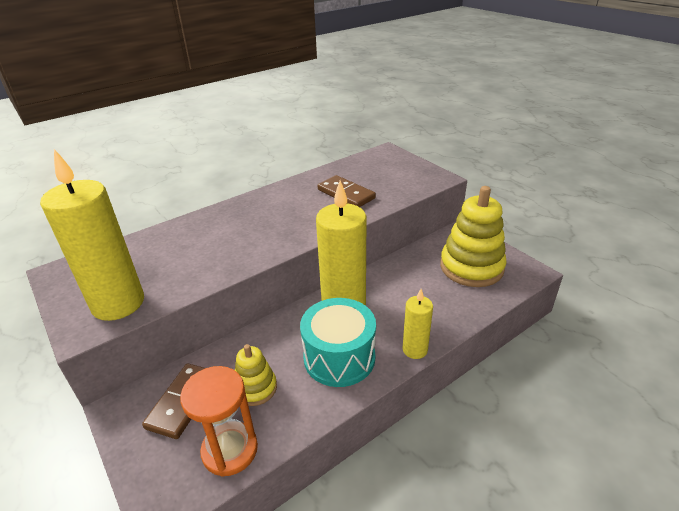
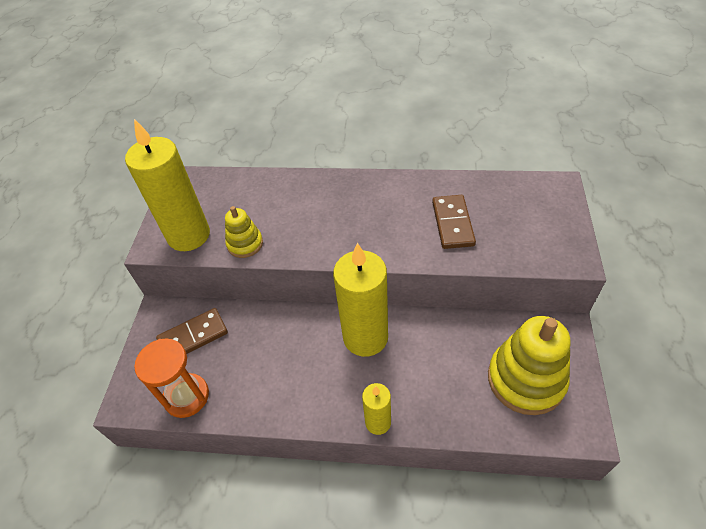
camera: 45 degrees right, 15 degrees up
yellow stacking toy [235,344,277,406] -> yellow stacking toy moved to [225,206,263,258]
turquoise drum [300,298,376,387] -> none

